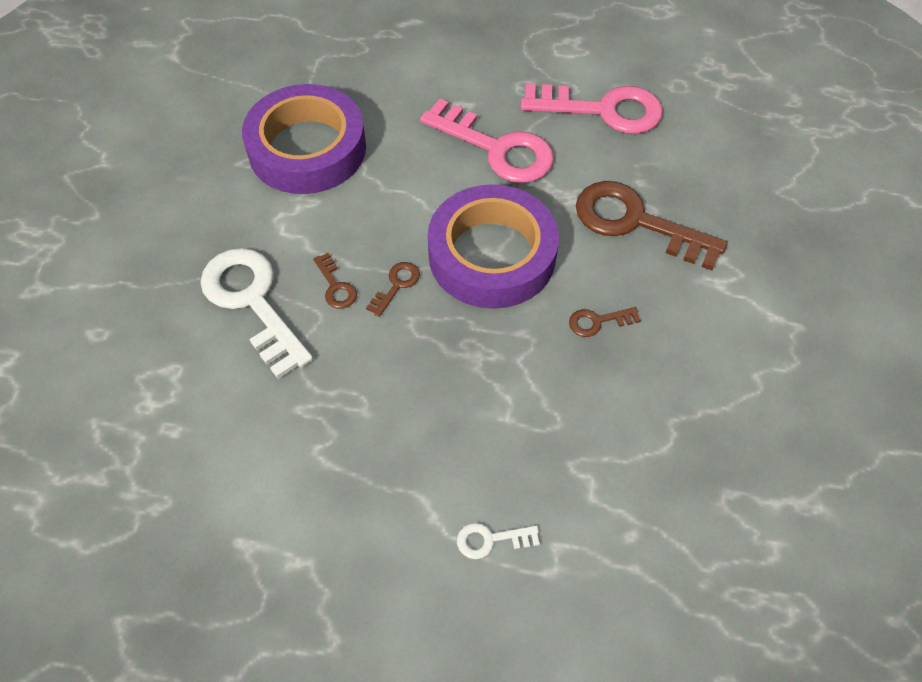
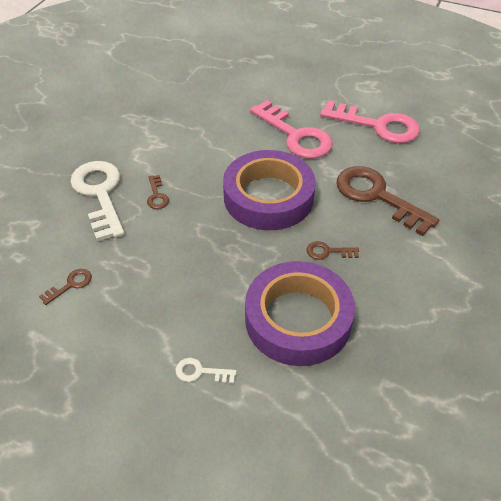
camera: 15 degrees right, 10 degrees down
purple tape [242,84,366,194] -> purple tape moved to [245,261,355,366]
brown key [366,262,420,317] -> brown key moved to [39,269,92,305]

